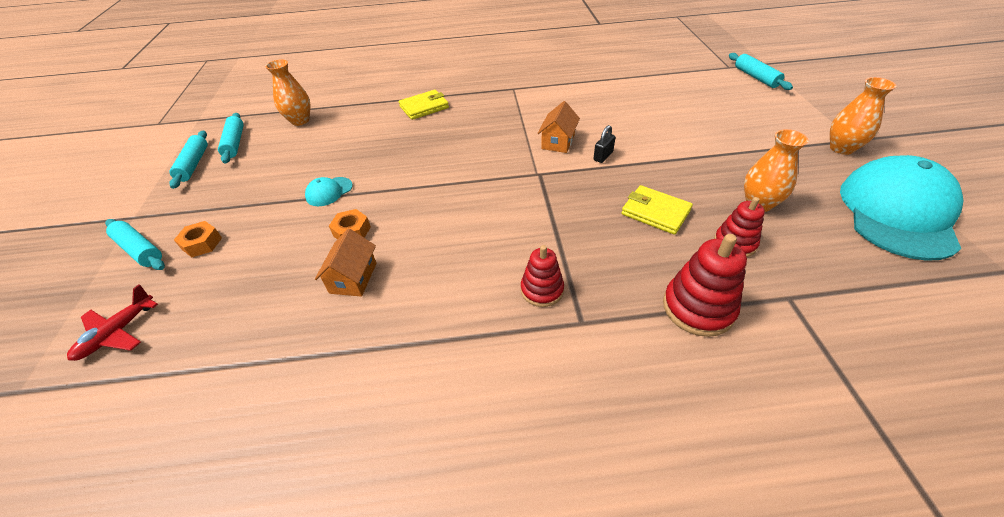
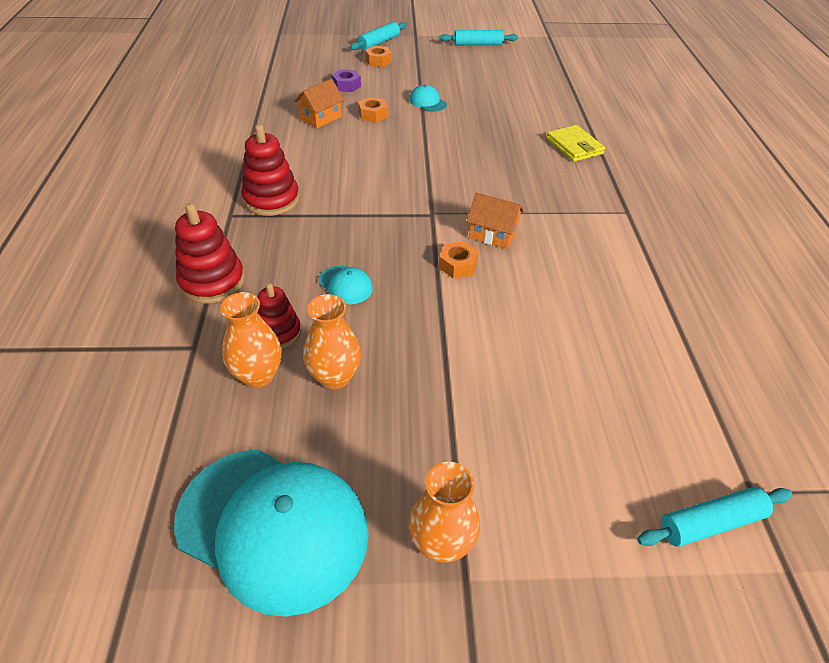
camera: 90 degrees right, 0 degrees up
red plane [67,284,158,361] -> none
turquoise rolling pin [218,113,244,163] -> none
orange vase [265,59,311,126] -> orange vase moved to [220,292,282,388]
orange house [315,228,376,297] -> orange house turned 60 degrees counterclockwise [294,79,344,128]
red stacking toy [521,245,564,307] -> red stacking toy [241,124,299,216], size x1.52
black padlock [593,125,616,163] -> orange nut [438,241,479,278]
yellow wallet [622,185,693,235] -> turquoise cap [319,266,373,304]
none -> purple nut [332,69,361,92]

